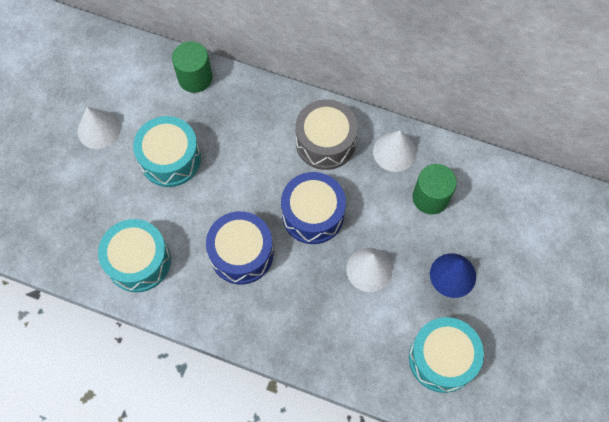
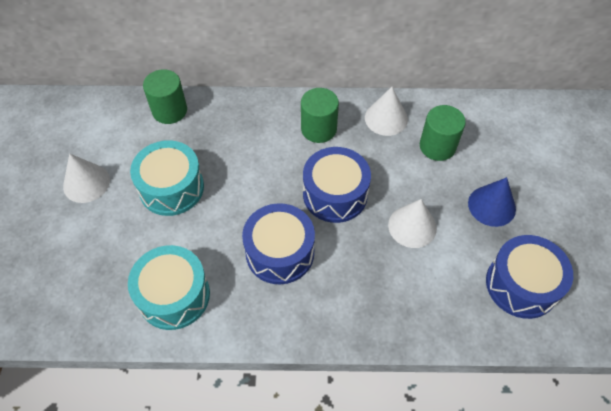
camera: 20 degrees left, 10 degrees down
grey drum [295,99,358,170] -> green cylinder [301,88,339,143]
turquoise drum [409,317,484,393] -> blue drum [486,235,573,319]

